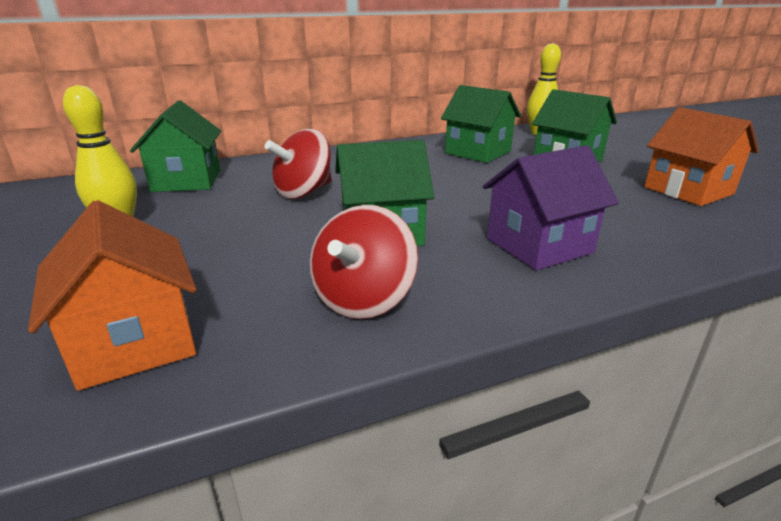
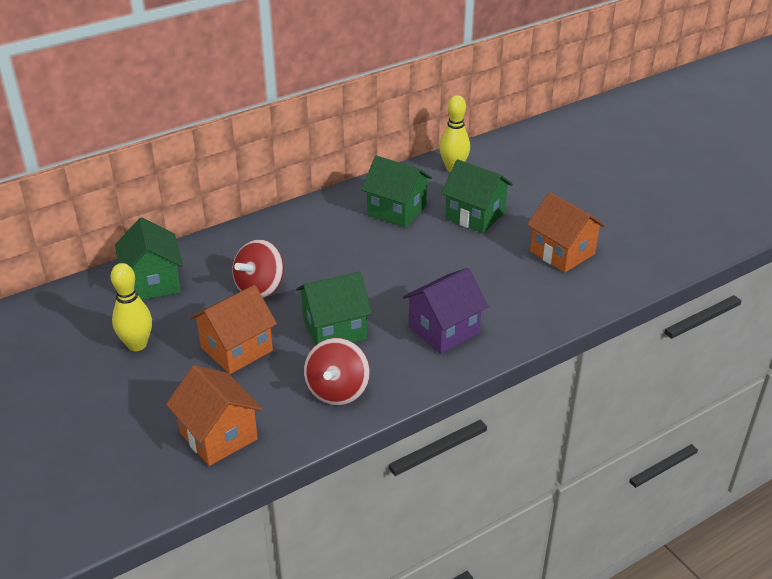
camera: 10 degrees left, 10 degrees up
none -> orange house [190,285,277,374]

